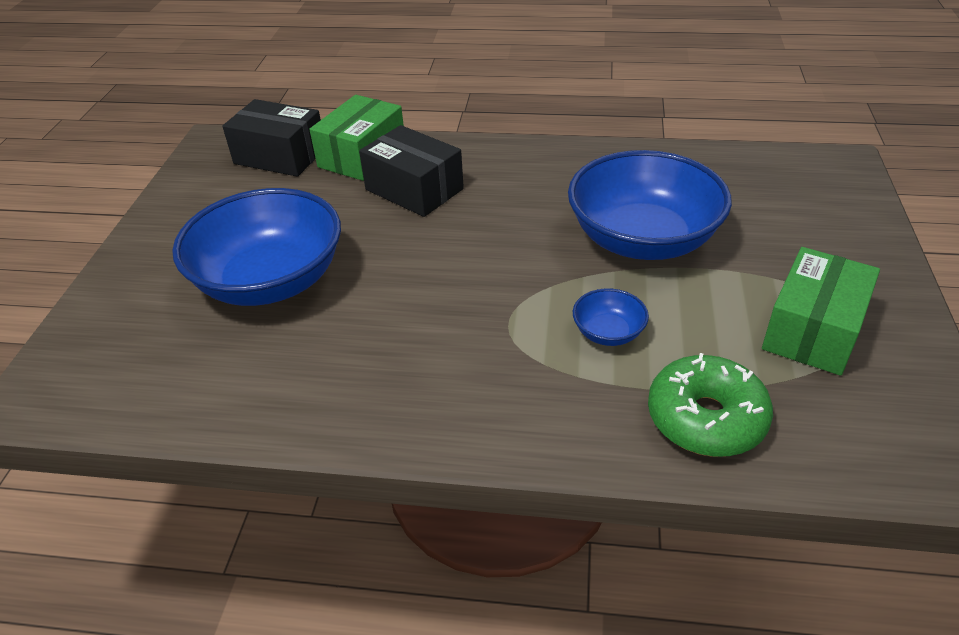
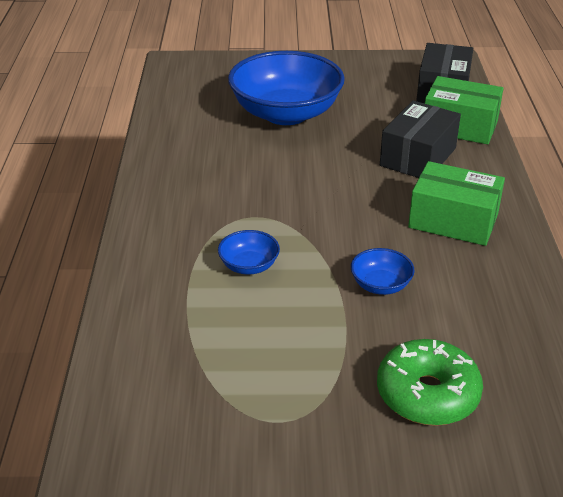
camera: 80 degrees right, 5 degrees down
blue bowl [568,150,732,260] -> blue bowl [351,248,415,295], size x0.42
green donut [648,353,773,457] -> green donut moved to [377,339,483,426]
green box [762,247,880,376] -> green box moved to [408,161,505,246]

